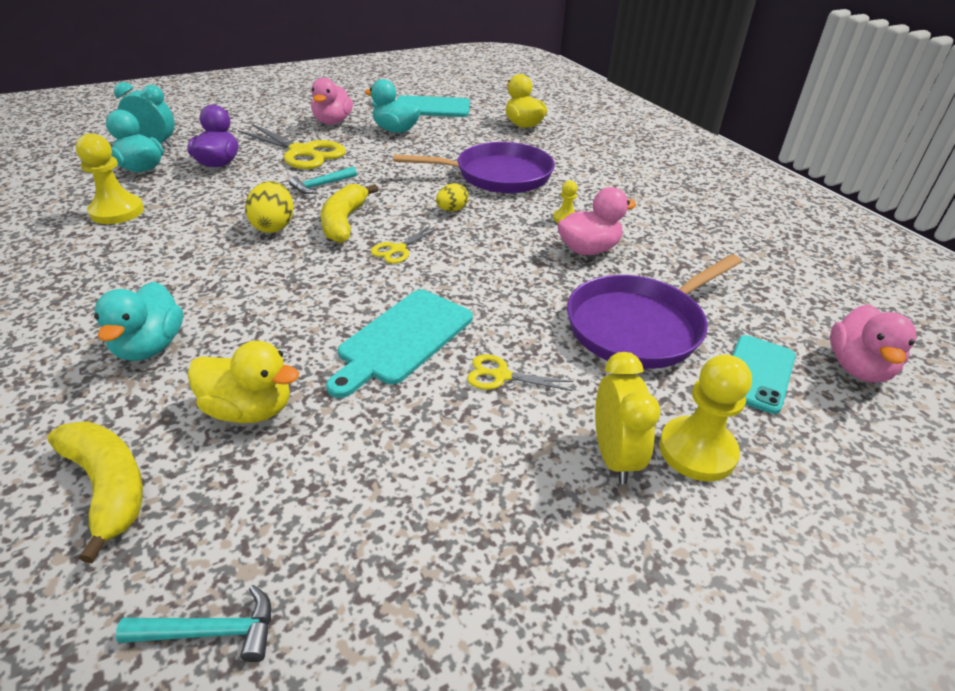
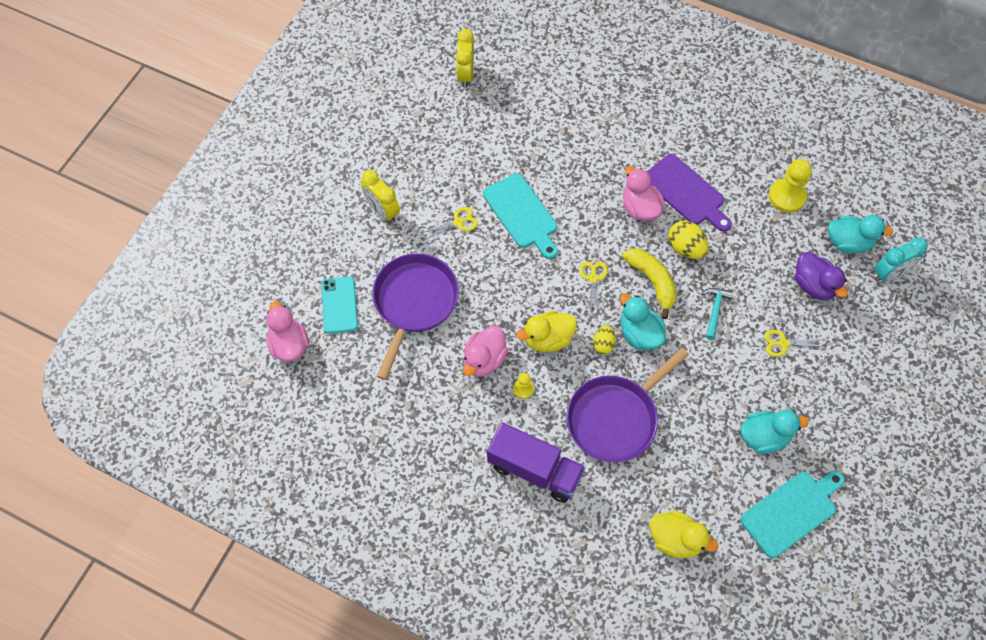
camera: 145 degrees right, 25 degrees up
yellow banana [48,421,143,563] -> none
turquoise duck [94,282,183,361] -> turquoise duck moved to [620,294,666,350]
turquoise hammer [116,585,271,662] -> yellow clock [456,29,474,87]
yellow duck [187,341,299,423] -> yellow duck moved to [516,311,577,352]
yellow scissors [238,124,346,169] -> yellow scissors [764,330,826,357], size x0.50
pink duck [311,77,353,125] -> pink duck moved to [623,166,665,221]
turquoise cutting board [326,290,473,398] -> turquoise cutting board turned 150 degrees clockwise [483,173,558,259]
yellow pawn [659,354,752,481] -> none
none -> purple truck [487,422,586,503]
none -> purple cutting board [647,154,732,232]

